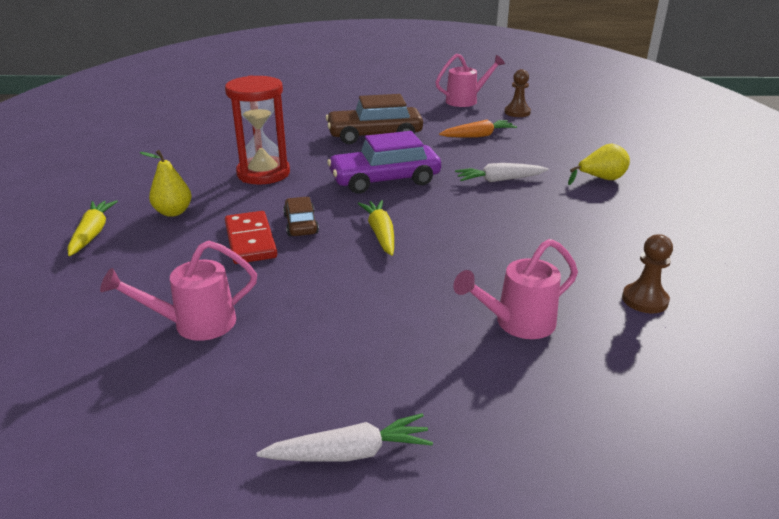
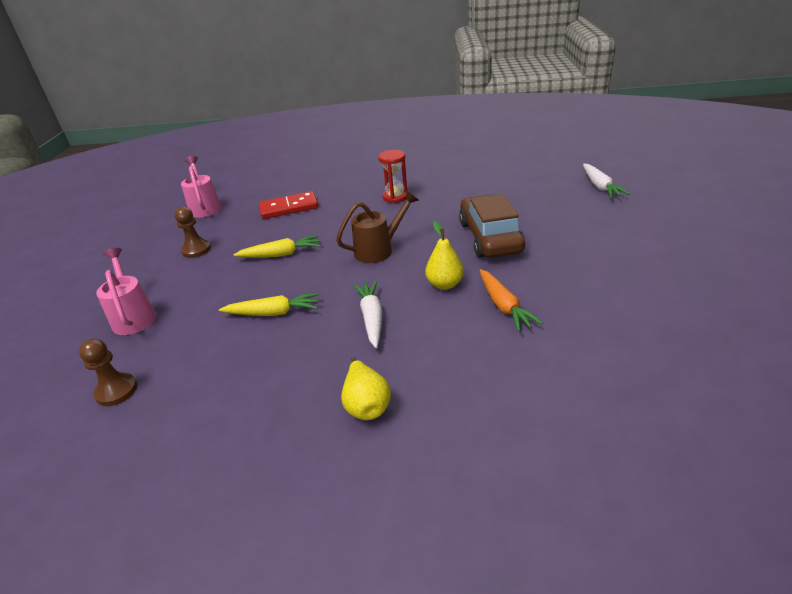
camera: 95 degrees right, 5 degrees up
yellow carrot [68,200,118,256] -> yellow carrot moved to [219,293,319,316]
yellow pear [140,150,192,217] -> yellow pear moved to [425,221,464,290]
red hourglass [225,76,290,185] -> red hourglass [378,150,407,203], size x0.60
white carrot [257,413,433,462] -> white carrot moved to [583,164,630,198]
brown car [283,197,319,236] -> none
purple car [327,131,441,194] -> brown watering can [336,191,419,263]
pink watering can [435,54,505,107] -> none
brown pawn [505,69,531,117] -> brown pawn moved to [174,207,211,258]

